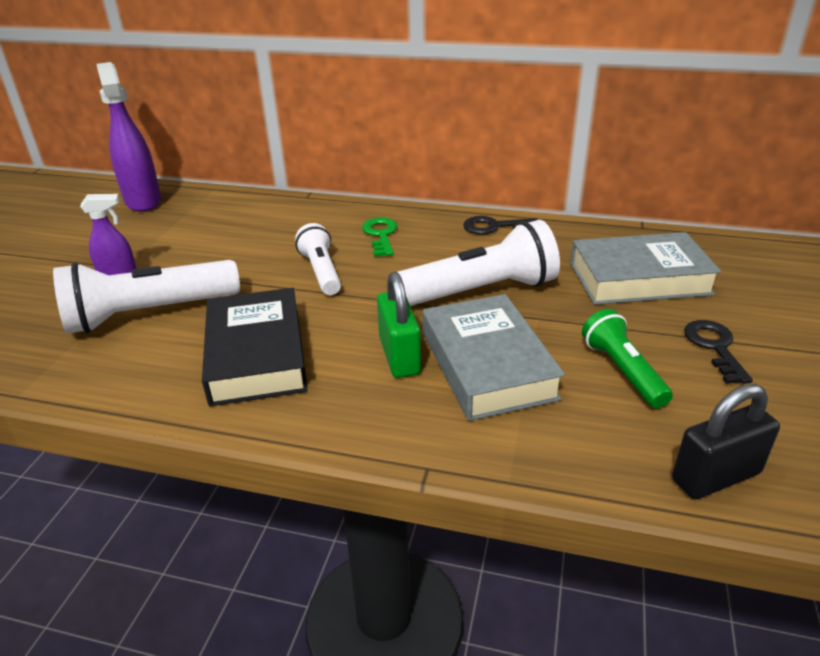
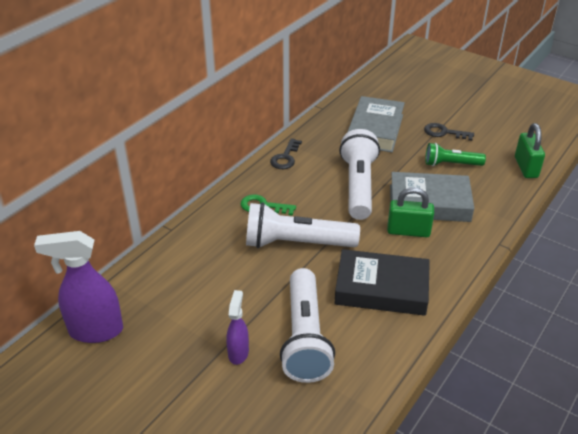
camera: 70 degrees left, 5 degrees up
white flashlight [295,223,341,295] -> white flashlight [246,203,360,248], size x1.70
black padlock [672,384,780,499] -> green padlock [515,123,545,178]

